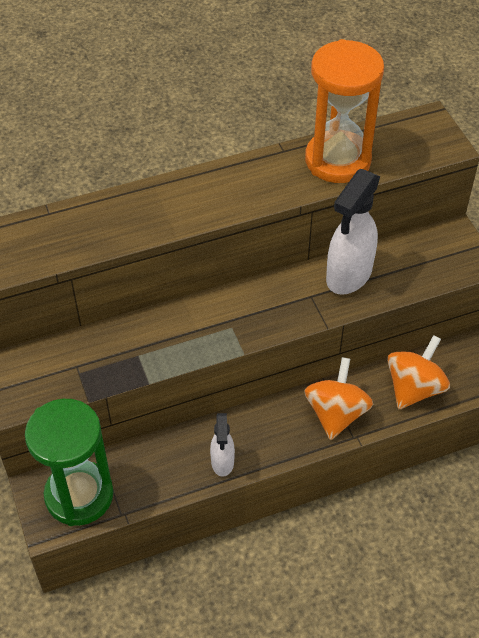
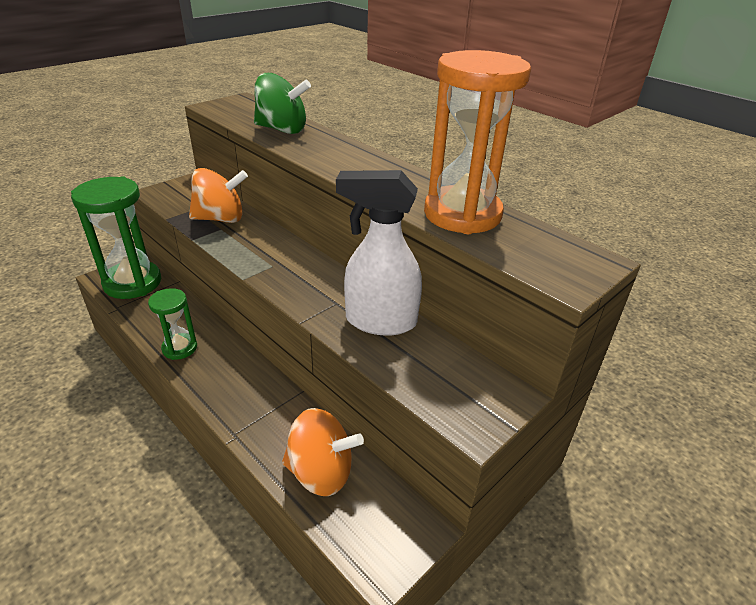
camera: 65 degrees right, 15 degrees down
white spray bottle [210,413,235,477] -> green hourglass [148,288,197,360]
orange spinning top [304,357,373,440] -> orange spinning top moved to [189,168,248,223]
none -> green spinning top [254,73,311,134]

